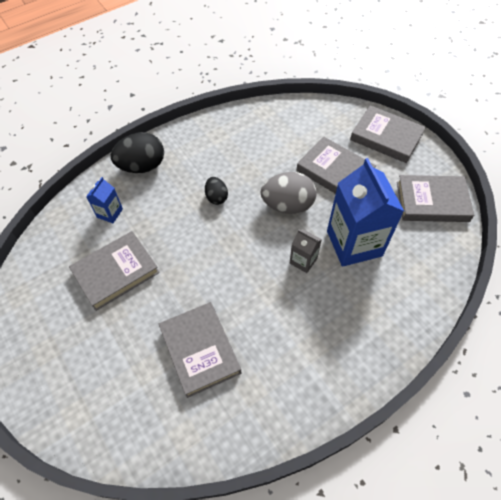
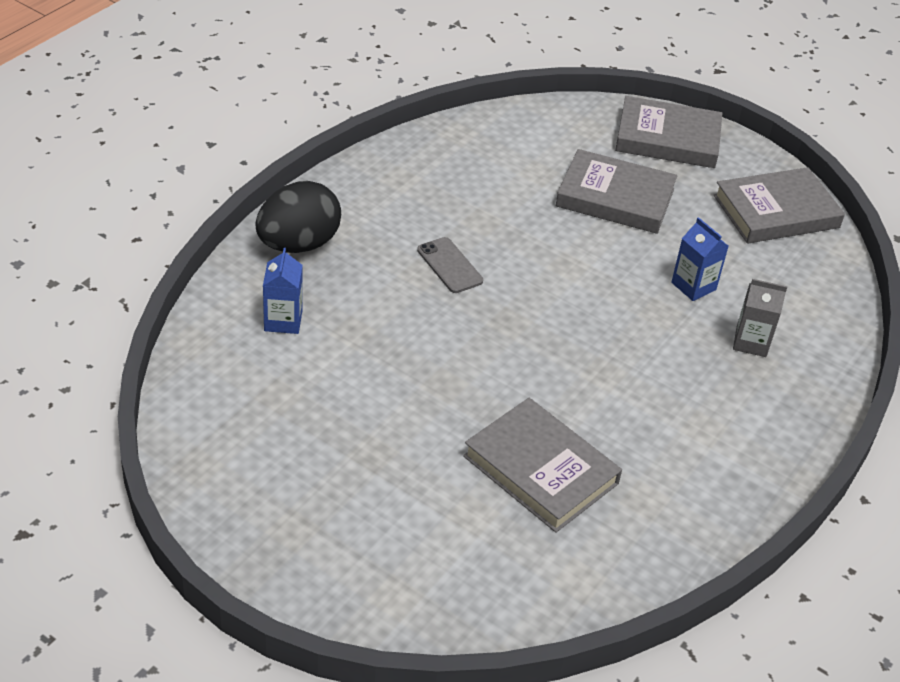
camera: 25 degrees left, 15 degrees down
grey book [69,231,160,311] -> none
black egg [205,177,228,205] -> grey phone [417,237,483,293]
grey egg [261,172,317,214] -> none
grey carton [290,229,322,273] -> grey carton moved to [733,279,787,357]
blue carton [327,158,404,267] -> blue carton [671,217,729,301], size x0.46

